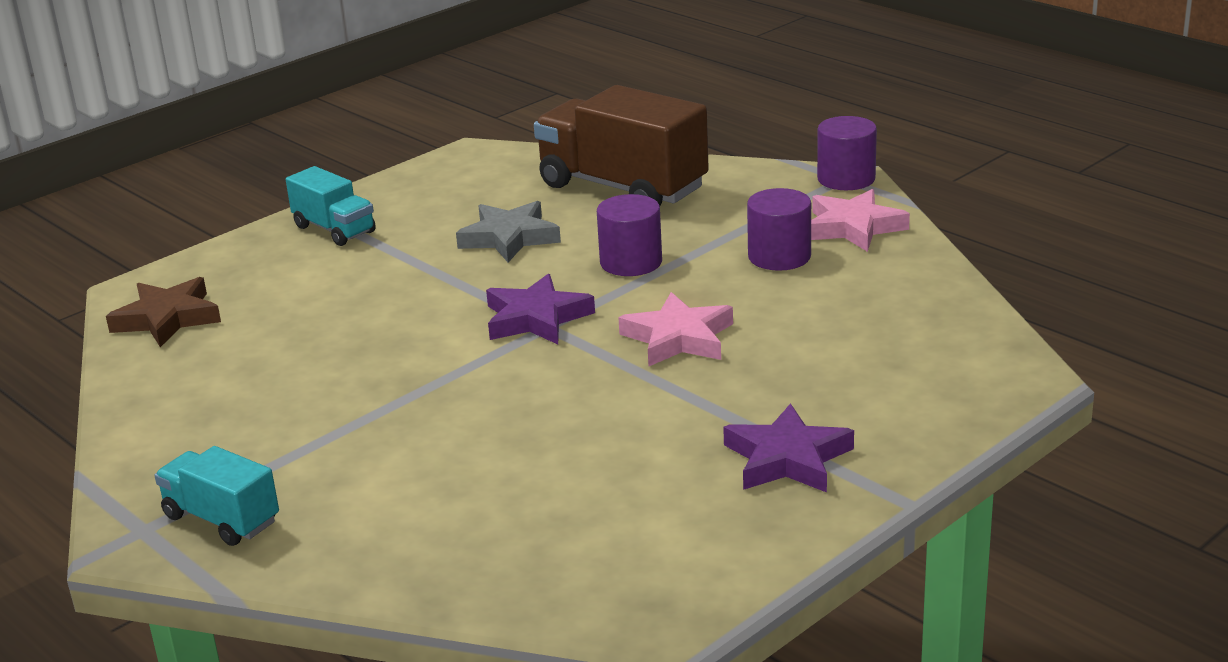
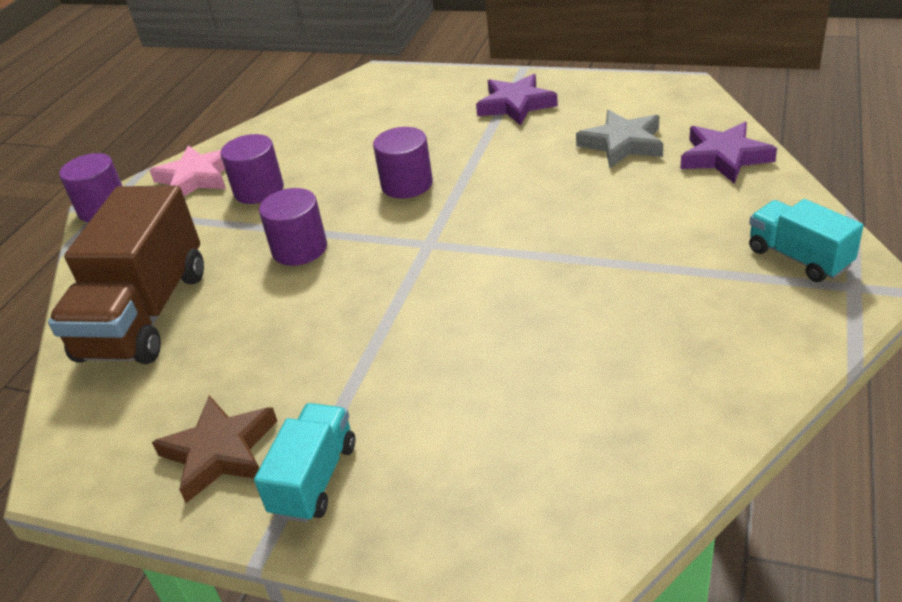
camera: 115 degrees left, 10 degrees up
brown star [106,277,221,347] -> brown star moved to [152,395,278,503]
turquoise truck [155,446,279,546] -> turquoise truck turned 135 degrees clockwise [749,199,864,282]
grey star [456,201,561,262] -> grey star moved to [576,110,663,168]
purple star [486,274,595,344] -> purple star moved to [680,122,777,184]
pink star [618,292,733,366] -> purple cylinder [373,127,433,198]

